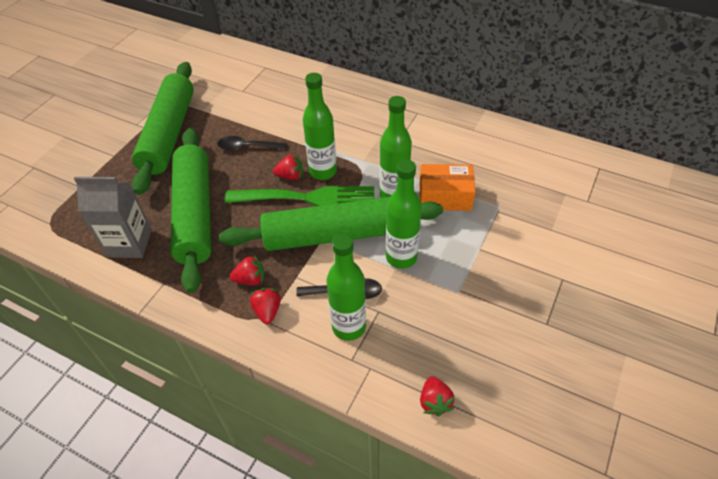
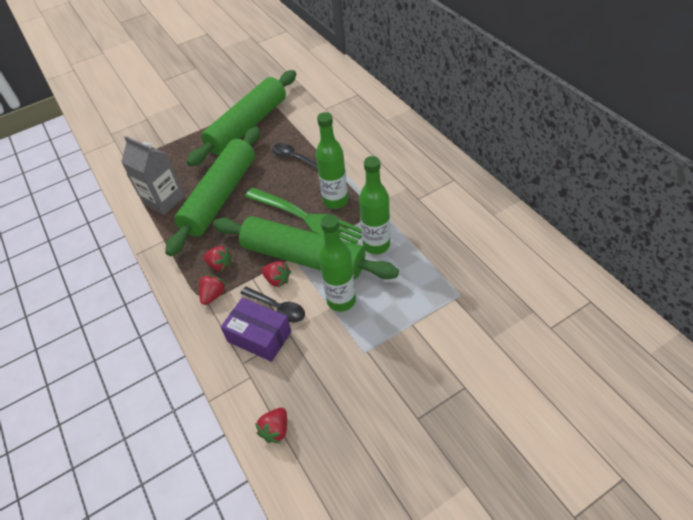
camera: 35 degrees right, 0 degrees up
red strawberry [273,154,303,180] -> red strawberry moved to [261,261,291,288]
green bottle [326,234,366,341] -> purple box [221,298,291,362]
orange box [420,164,476,211] -> none

